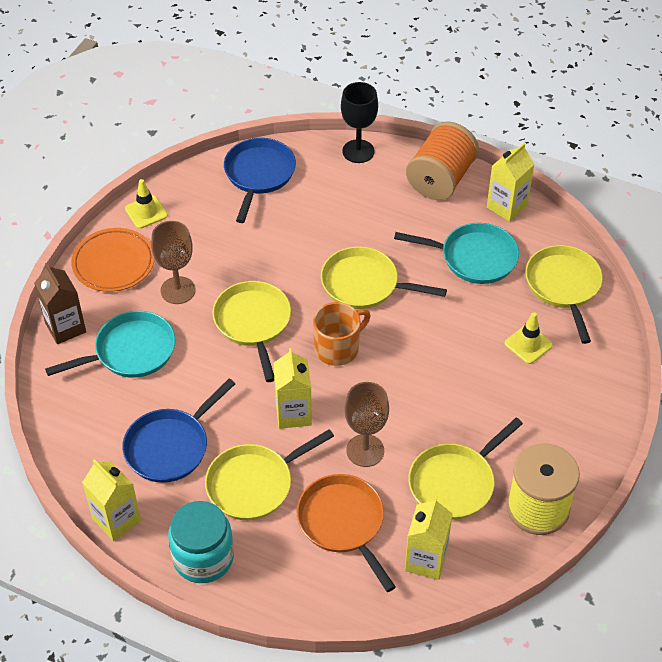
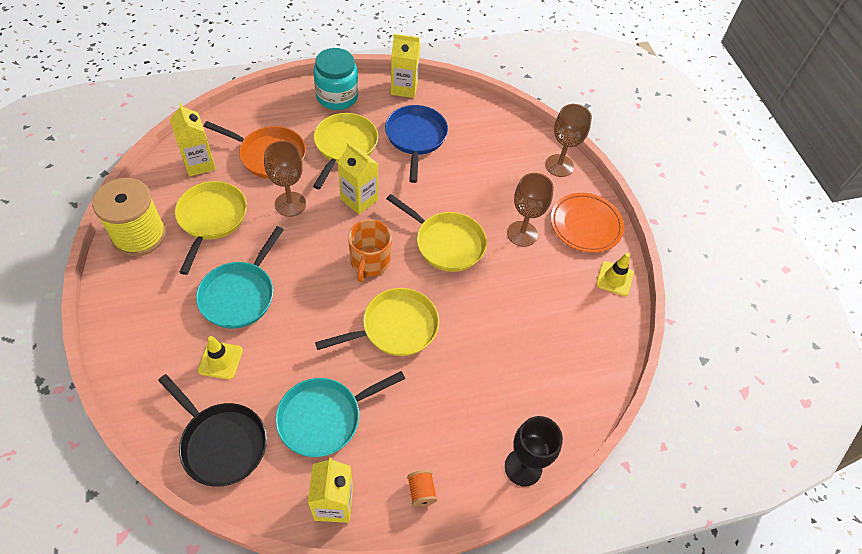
camera: 135 degrees right, 5 degrees up
brown carton [34,263,86,344] -> brown goblet [545,104,592,177]
turquoise pan [45,311,175,378] -> turquoise pan moved to [196,226,284,329]
blue pan [224,138,296,223] -> none
orange spool [406,121,479,200] -> orange spool [407,470,437,507], size x0.40
yellow pan [525,245,603,344] -> black pan [158,374,267,487]

